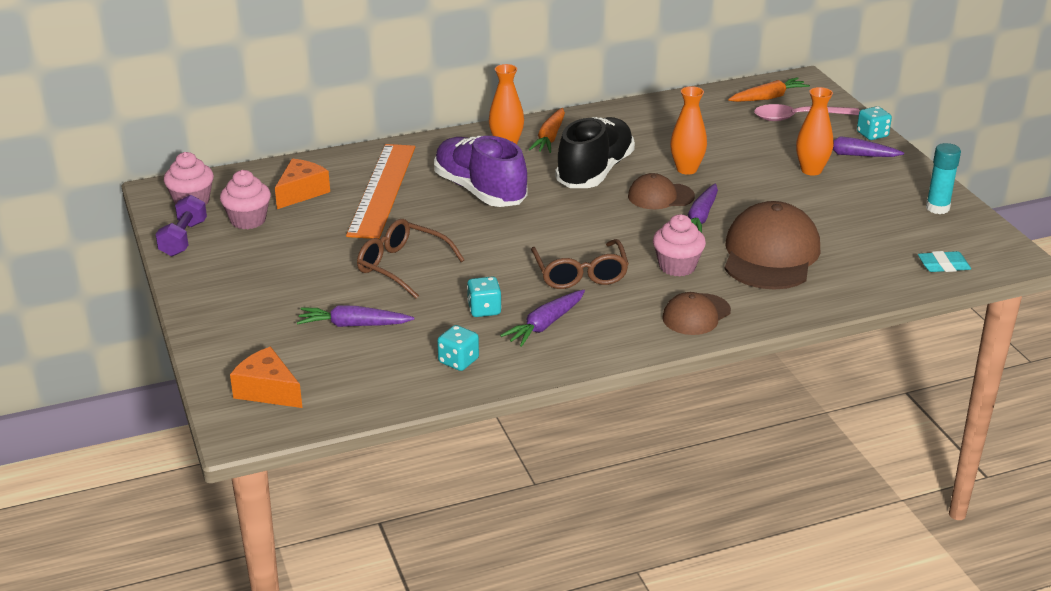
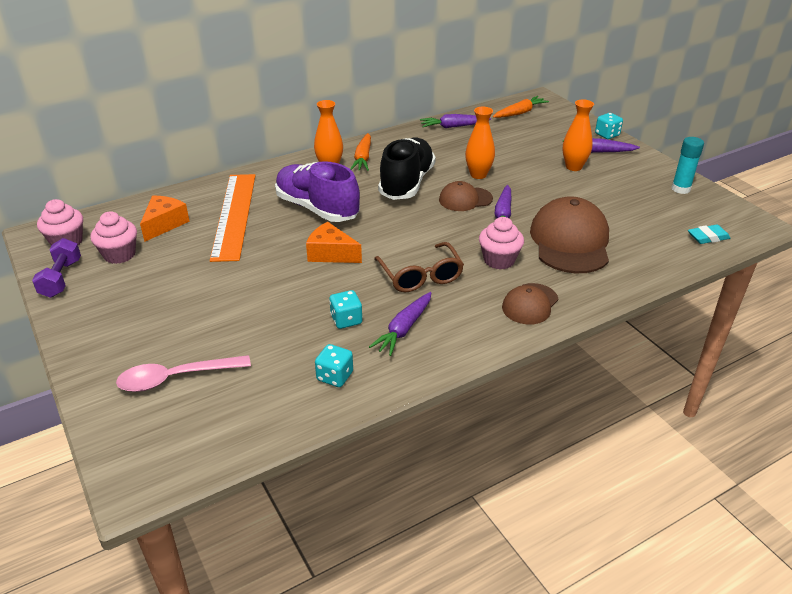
camera: 10 degrees left, 5 degrees up
orange cheese [230,347,302,408] -> orange cheese moved to [306,222,362,263]
purple carrot [297,305,414,327] -> purple carrot moved to [420,114,491,128]
brown glasses [357,219,465,299] -> none
pink spoon [754,104,860,121] -> pink spoon moved to [116,355,251,392]

